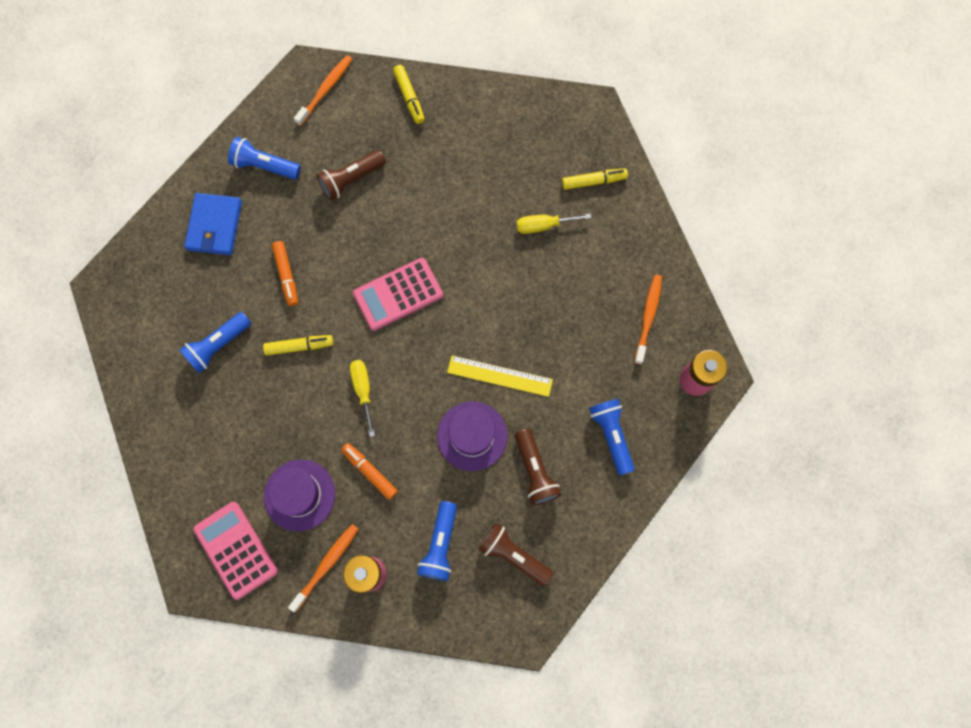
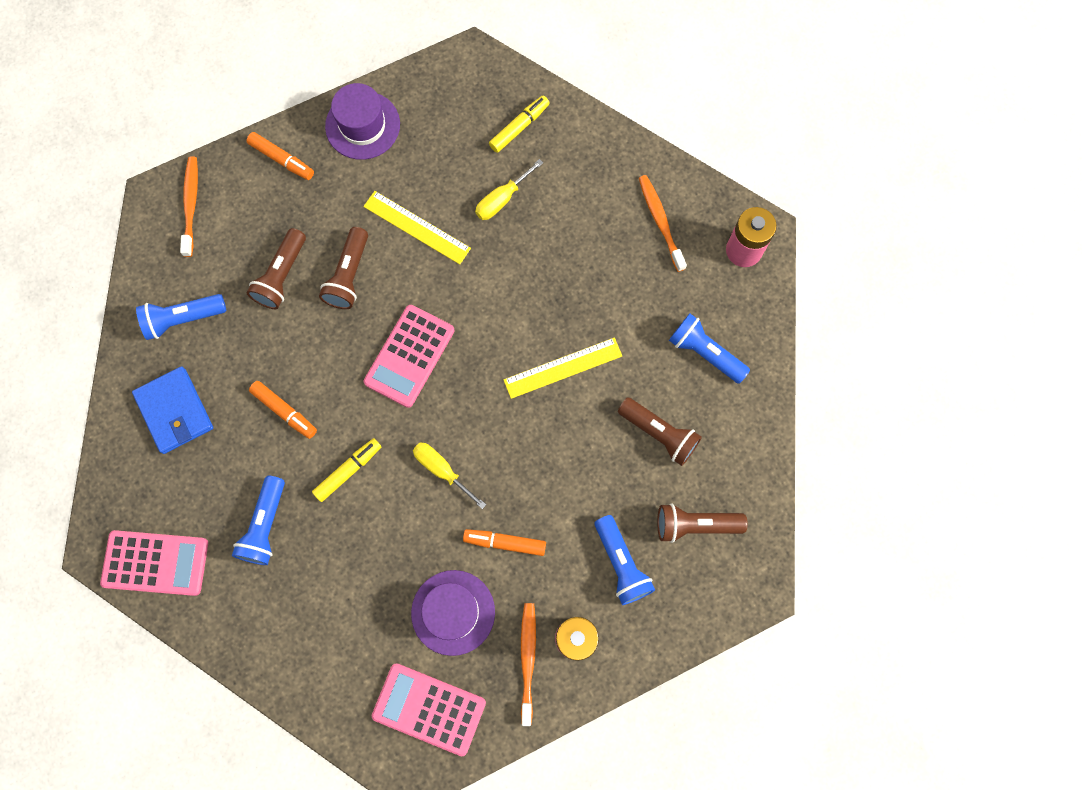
camera: 35 degrees left, 0 degrees up
yellow marker [393,65,425,124] -> orange marker [246,132,314,180]
purple hat [437,401,507,471] -> purple hat moved to [325,83,400,160]
none -> pink calculator [100,530,208,596]
none -> brown flashlight [319,227,368,309]
none -> yellow ruler [363,191,471,264]

